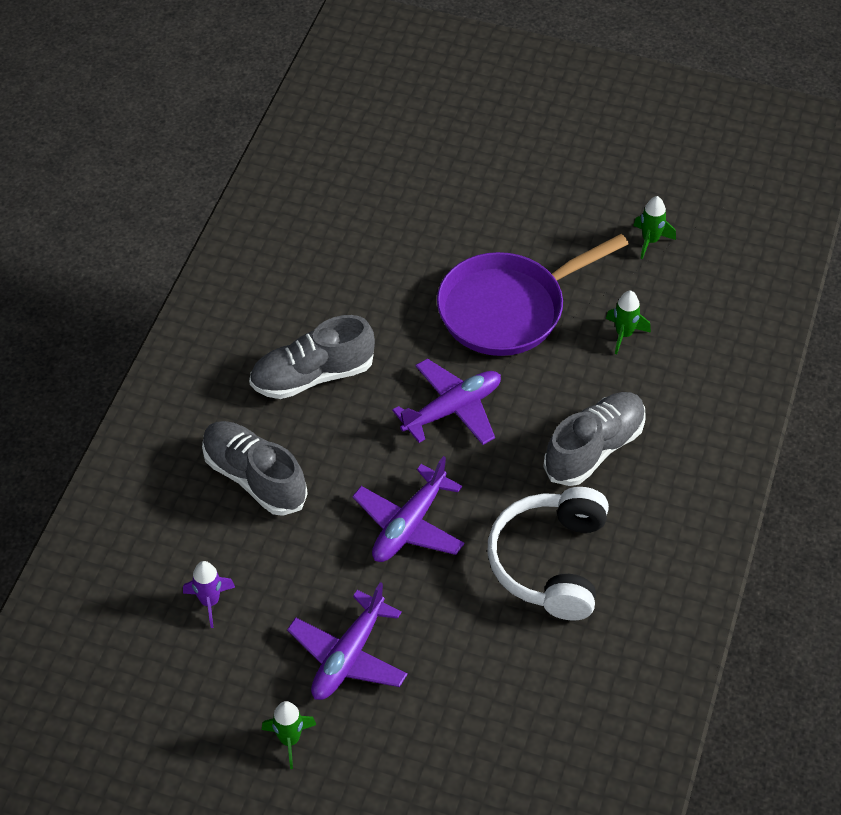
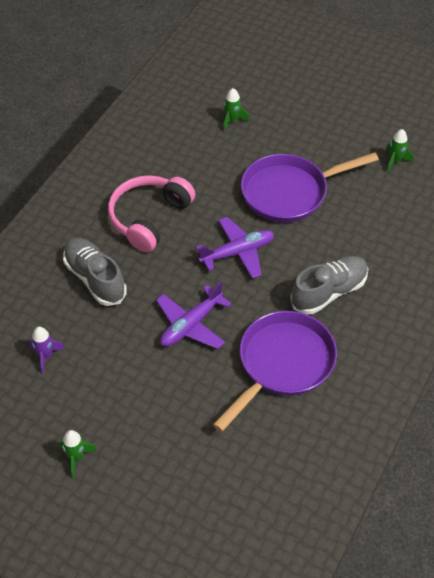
camera: 10 degrees right, 0 degrees up
grey shoe [249,315,375,399] -> pink headphones [108,175,195,252]
purple plane [287,582,408,700] -> none
white headphones [487,487,609,621] -> purple pan [213,311,337,432]
green rocket [606,291,651,354] -> green rocket moved to [223,88,249,131]

